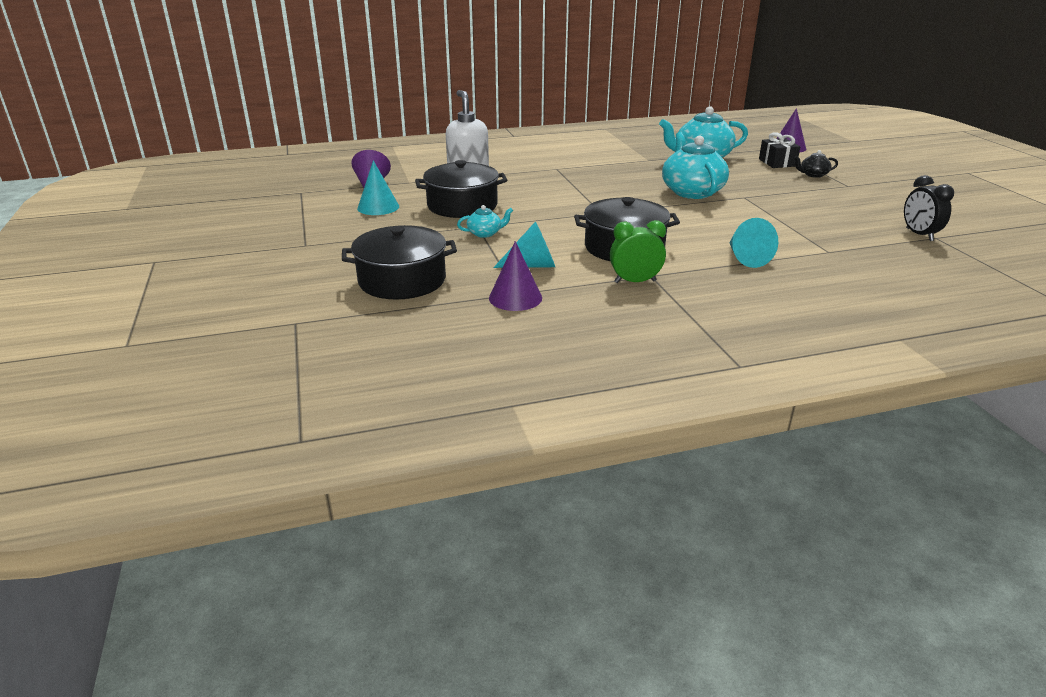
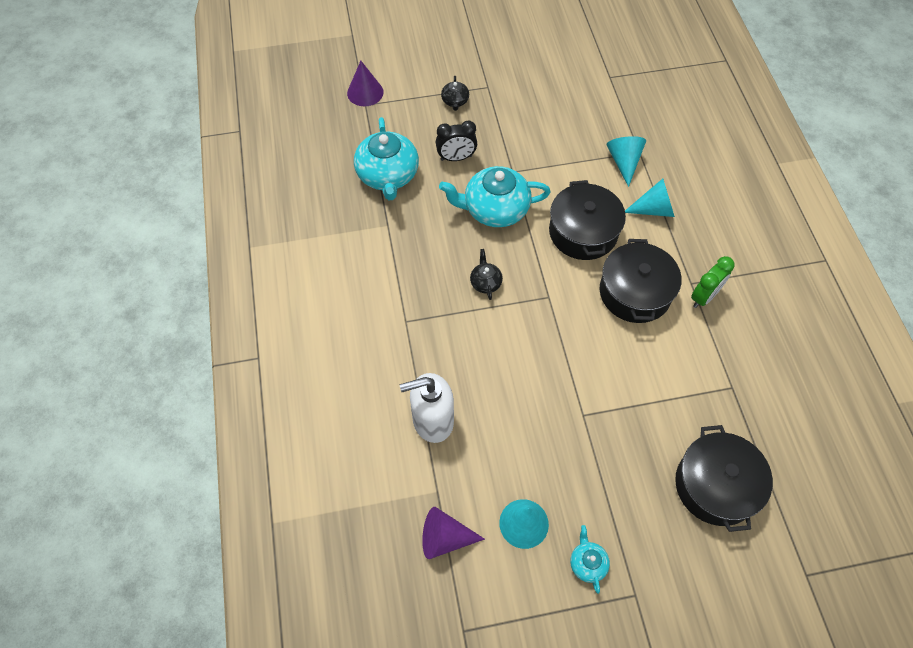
camera: 85 degrees left, 30 degrees up
black pot [415,160,507,218] -> black pot moved to [549,180,626,260]
turquoise teapot [457,205,513,238] -> turquoise teapot moved to [570,525,610,594]
purple cone [489,241,542,311] -> none
turquoise cone [493,221,555,268] -> turquoise cone moved to [606,136,646,187]
green clock [610,220,666,283] -> green clock turned 135 degrees counterclockwise [691,256,735,308]
black gift [759,132,800,168] -> none
black clock [904,175,954,241] -> black clock moved to [436,120,477,161]
none -> black teapot [470,249,503,300]

